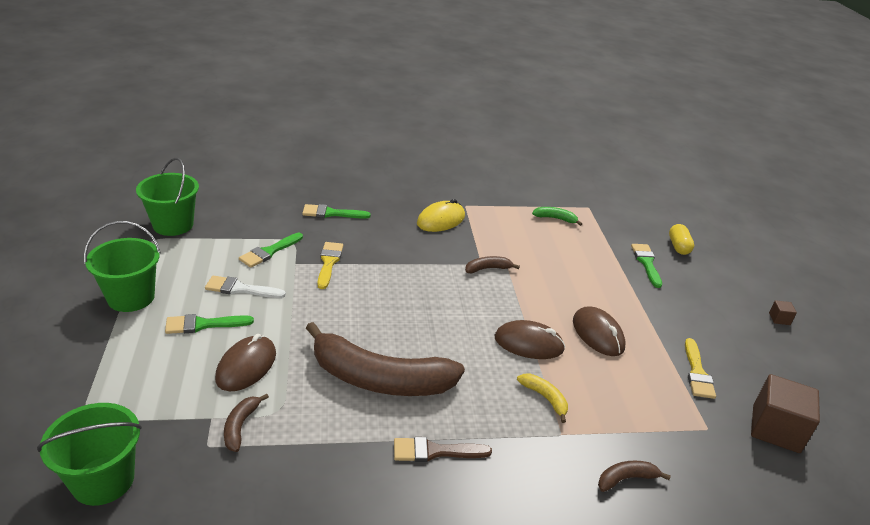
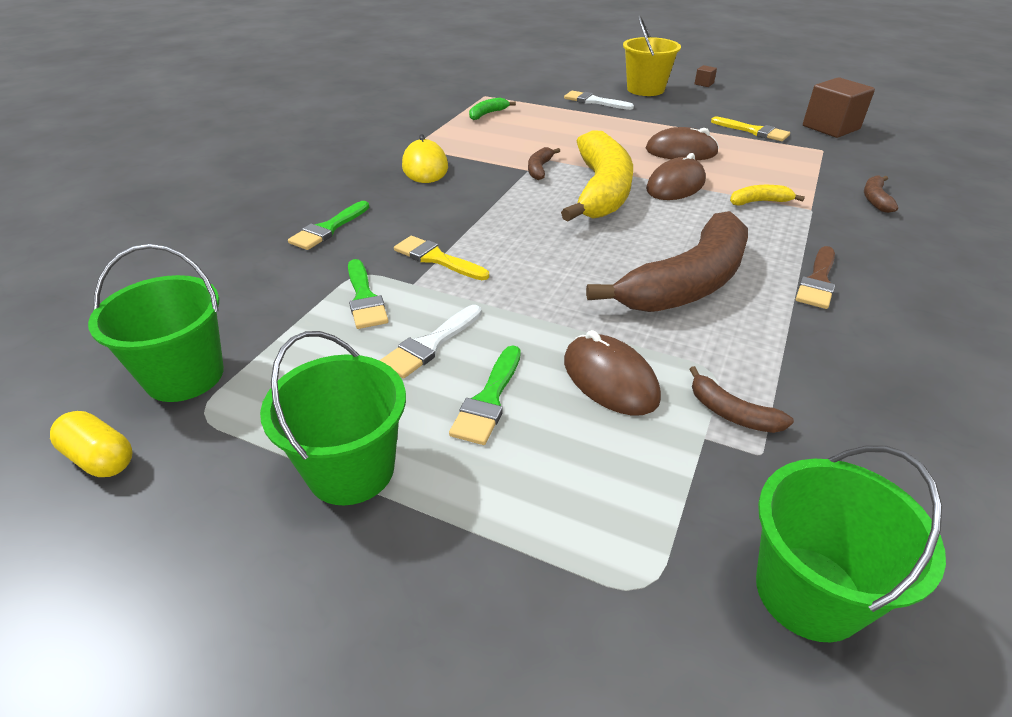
camera: 55 degrees left, 5 degrees up
green brush [631,244,662,288] -> white brush [564,91,634,110]
yellow capsule [669,224,694,255] -> yellow capsule moved to [50,411,132,477]
none -> yellow banana [561,130,633,221]
none -> yellow bucket [623,15,681,96]

